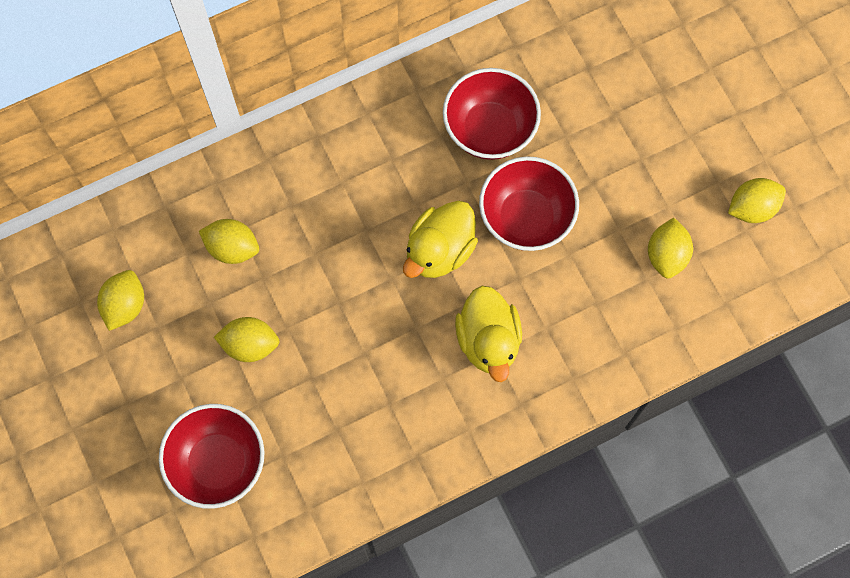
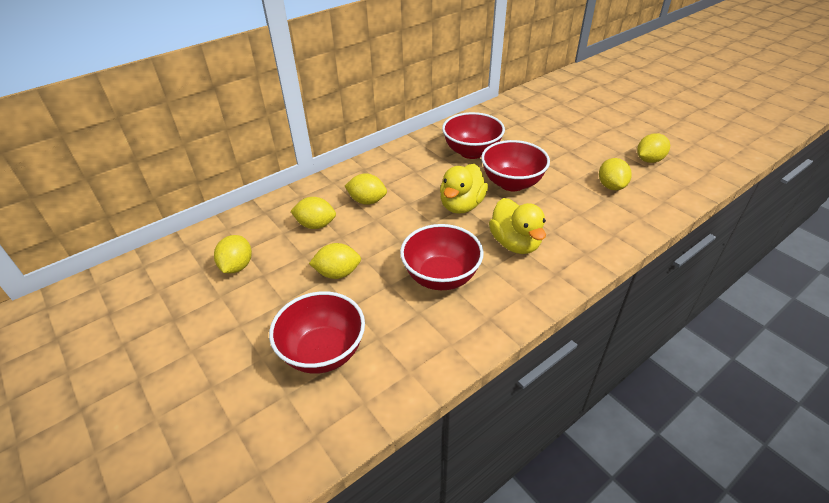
camera: 10 degrees left, 30 degrees down
none -> yellow lemon [345,173,387,205]
none -> red bowl [400,224,484,290]

